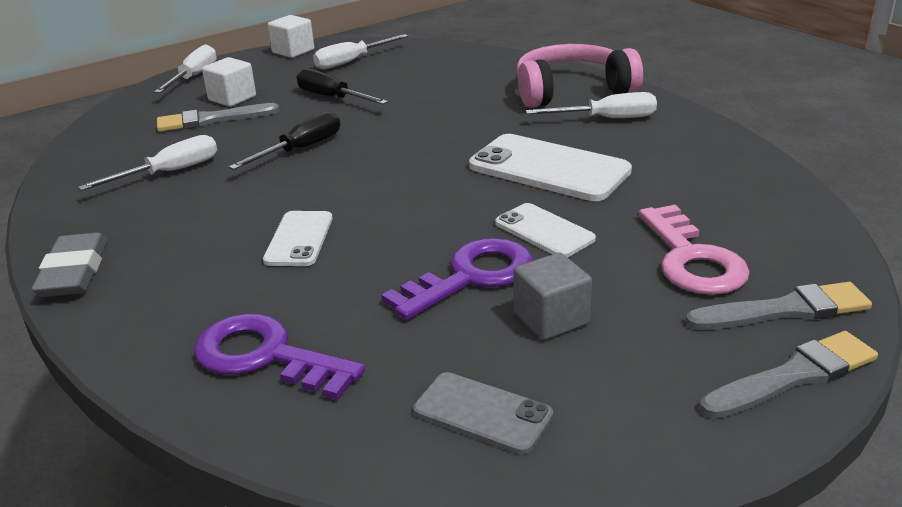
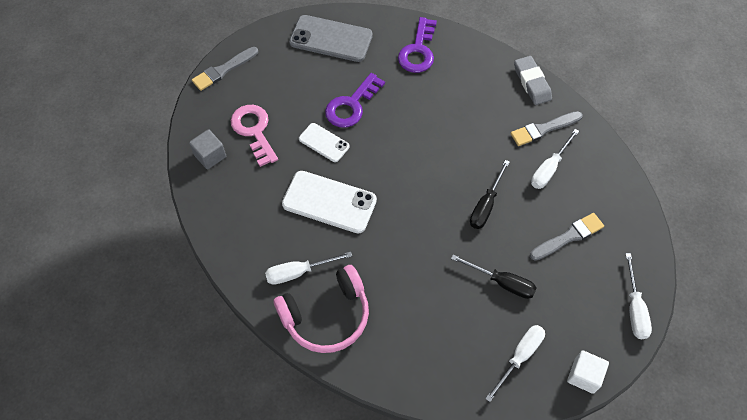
camera: 165 degrees right, 30 degrees up
purple key [194,314,365,400] -> purple key turned 90 degrees clockwise [398,17,437,73]
white cube [202,57,256,107] -> none
white phone [263,211,333,266] -> none
grey phone [413,372,553,454] -> grey phone [289,15,373,62], size x1.74
grey cube [513,252,592,340] -> grey cube moved to [189,129,226,169]
grey brush [685,282,872,330] -> grey brush moved to [511,111,583,146]

